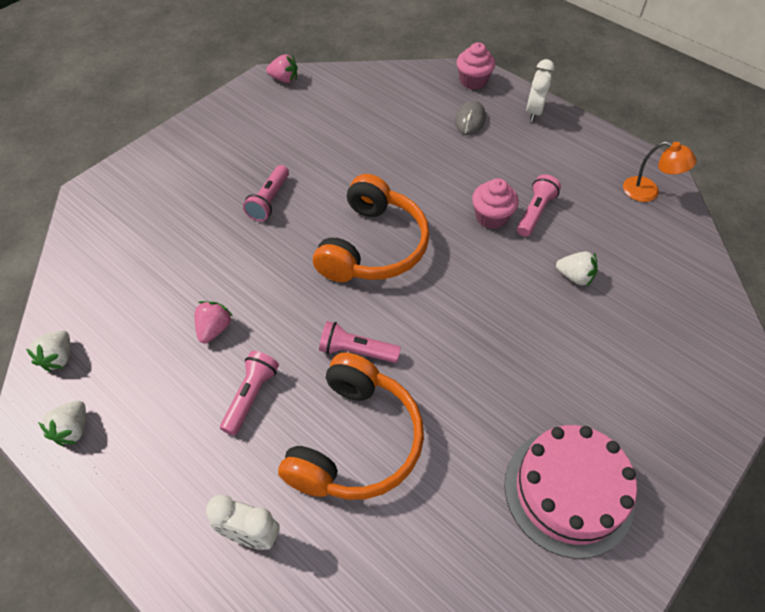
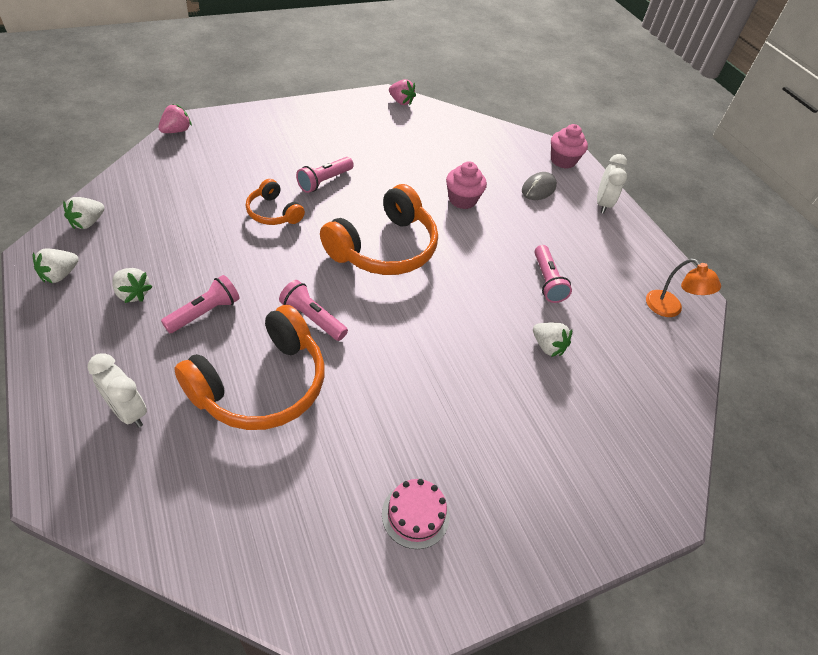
camera: 20 degrees right, 5 degrees down
pink strawberry [194,301,233,343] -> pink strawberry moved to [158,104,192,133]
pink cupcake [472,178,519,229] -> pink cupcake moved to [446,161,487,209]
pink cake [505,425,637,559] -> pink cake [382,479,449,549], size x0.52
pink flashlight [517,174,561,237] -> pink flashlight turned 120 degrees clockwise [534,245,572,303]
white clock [526,59,555,122] -> white clock turned 150 degrees clockwise [597,154,627,213]
none -> white strawberry [112,268,153,303]
none -> orange headphones [246,179,305,225]

